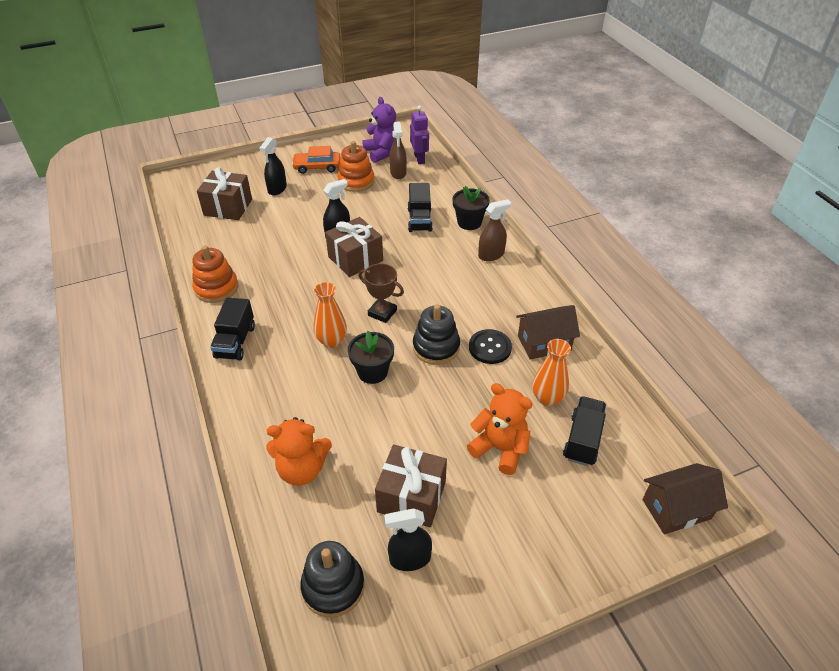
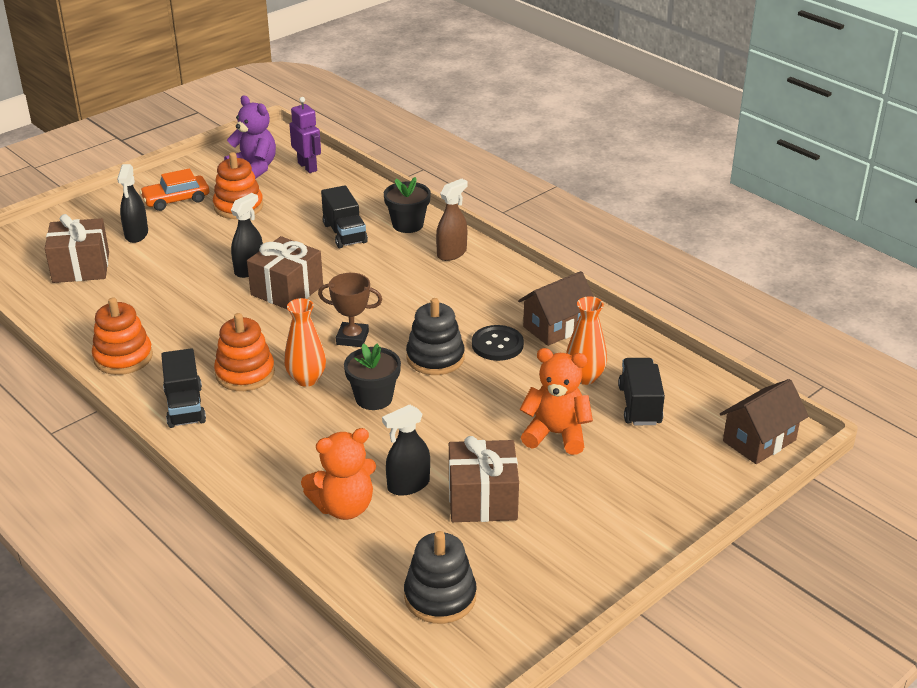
camera: 20 degrees left, 10 degrees down
black spray bottle [384,508,432,571] -> black spray bottle moved to [382,404,430,496]
brown spray bottle [390,122,407,179] -> none
none -> orange stacking toy [214,313,275,391]

